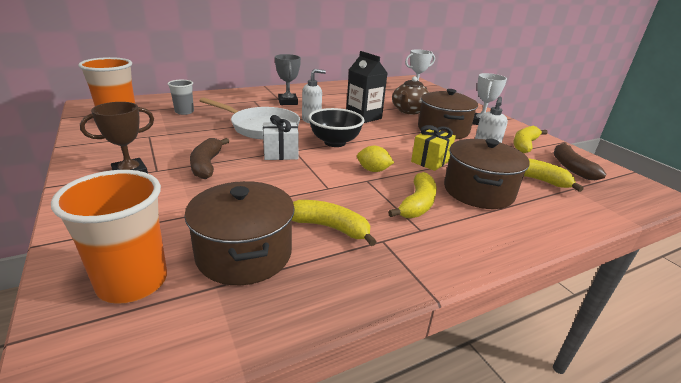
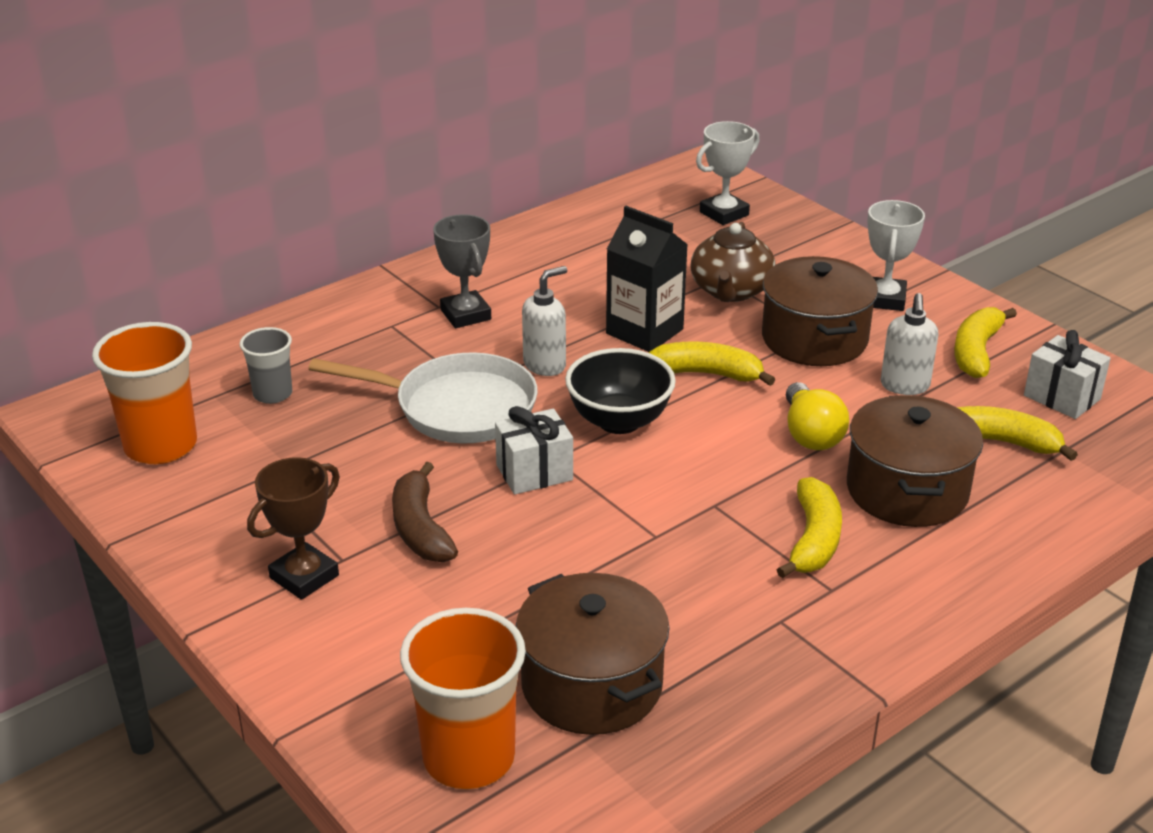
camera: 10 degrees left, 5 degrees up
yellow banana [292,200,377,246] -> yellow banana moved to [648,341,776,386]
yellow lemon [357,146,394,172] -> none
yellow gift [411,125,456,171] -> yellow light bulb [786,382,849,450]
brown banana [554,143,606,180] -> white gift [1024,330,1111,419]

